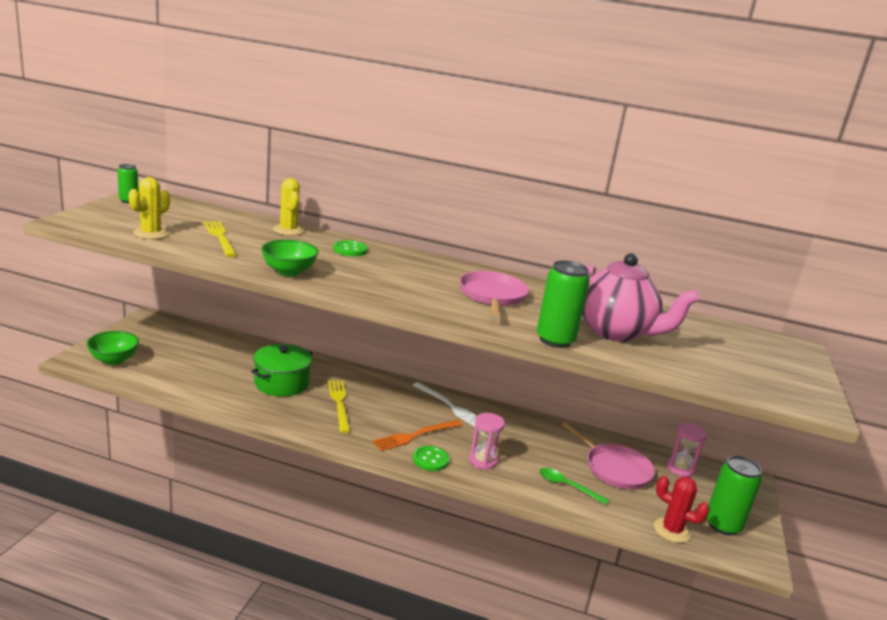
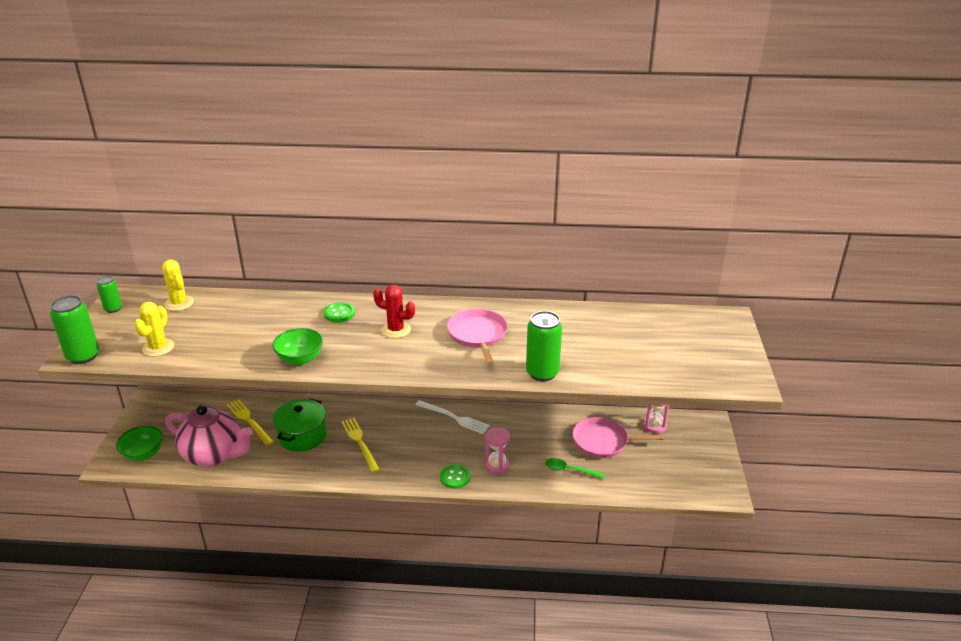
camera: 10 degrees left, 10 degrees up
yellow fork [204,221,237,257] -> yellow fork moved to [227,399,274,446]
yellow cactus [273,178,304,236] -> yellow cactus moved to [162,260,194,311]
orange fork [372,420,463,451] -> none
pink pan [562,422,655,489] -> pink pan turned 150 degrees clockwise [572,417,664,458]
pink teapot [582,253,700,342] -> pink teapot moved to [165,405,253,467]
red cactus [654,476,710,543] -> red cactus moved to [373,285,415,338]
green can [706,456,762,536] -> green can moved to [50,295,99,364]

